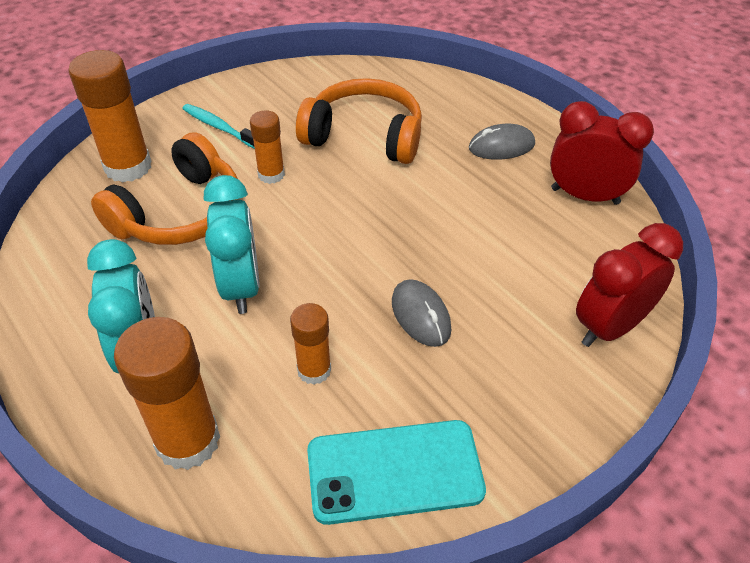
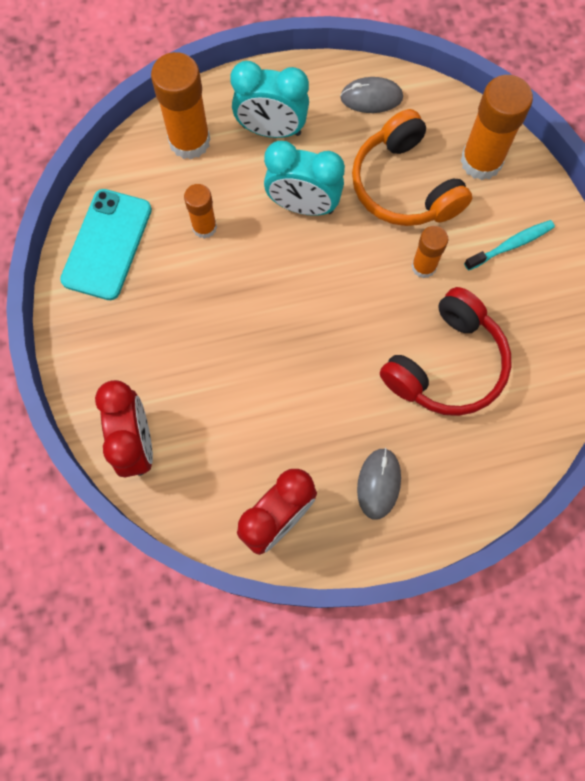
camera: 115 degrees right, 25 degrees up
orange headphones [296,78,422,164] -> red headphones [380,287,511,416]
grey mouse [392,279,451,347] -> grey mouse moved to [340,77,403,113]

